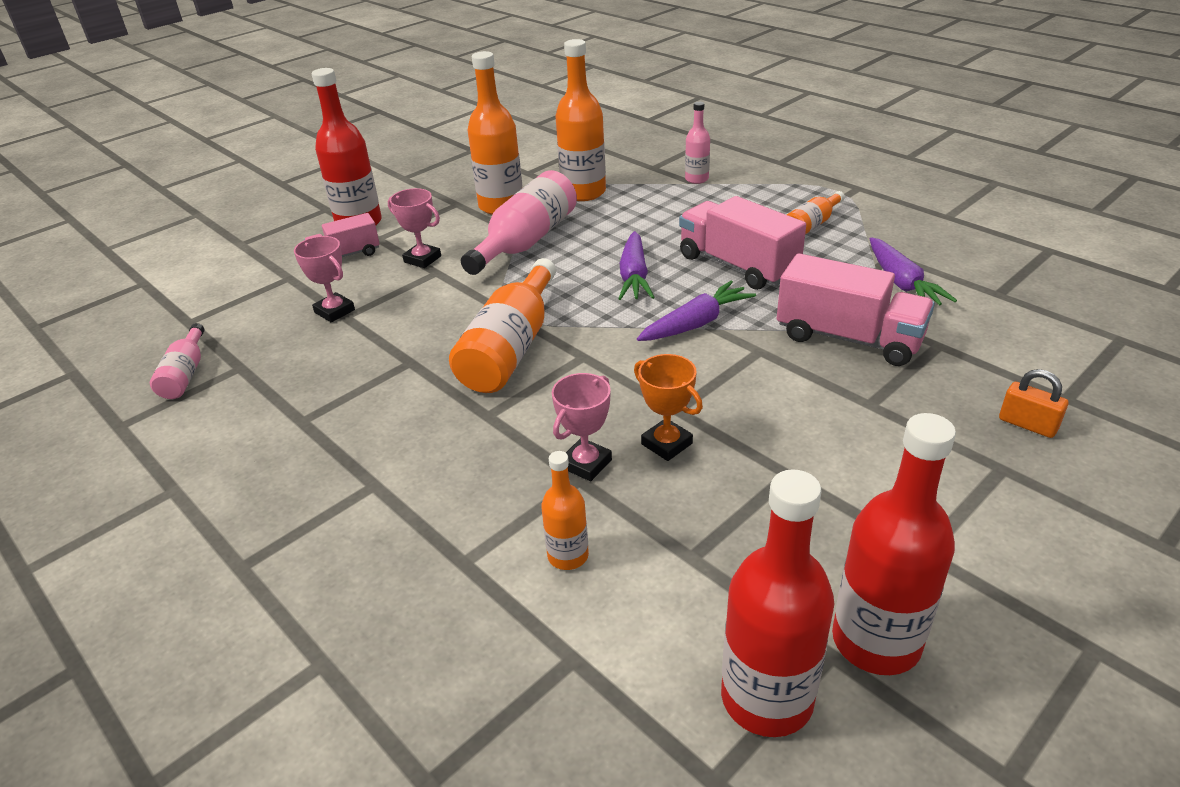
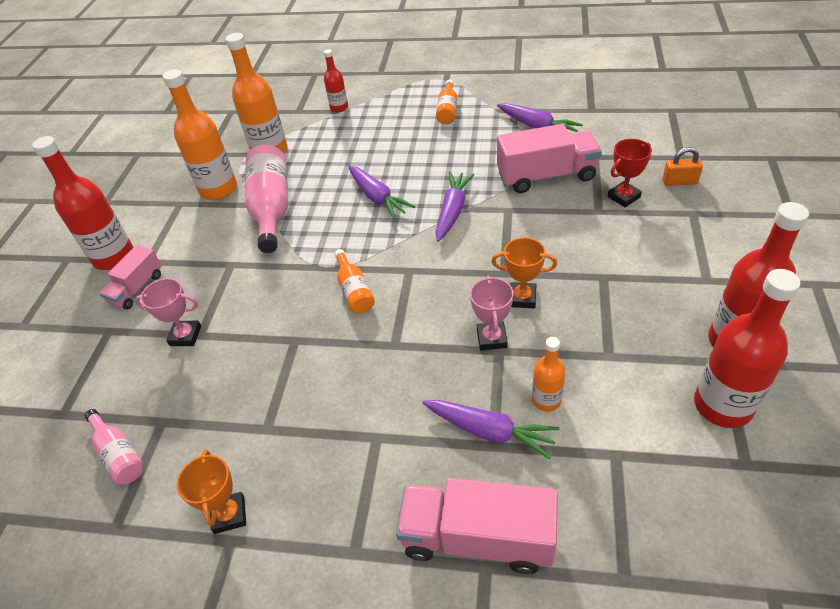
camera: 35 degrees left, 10 degrees up
pink trophy [388,188,441,268] -> none
orange bottle [449,258,556,393] -> orange bottle [334,249,375,313], size x0.53
pink truck [679,196,806,290] -> pink truck moved to [396,478,558,574]
pink bottle [685,102,710,184] -> red bottle [324,49,348,112]
none -> orange trophy [176,450,246,534]
none -> purple carrot [422,400,560,459]
none -> red trophy [607,139,652,207]

